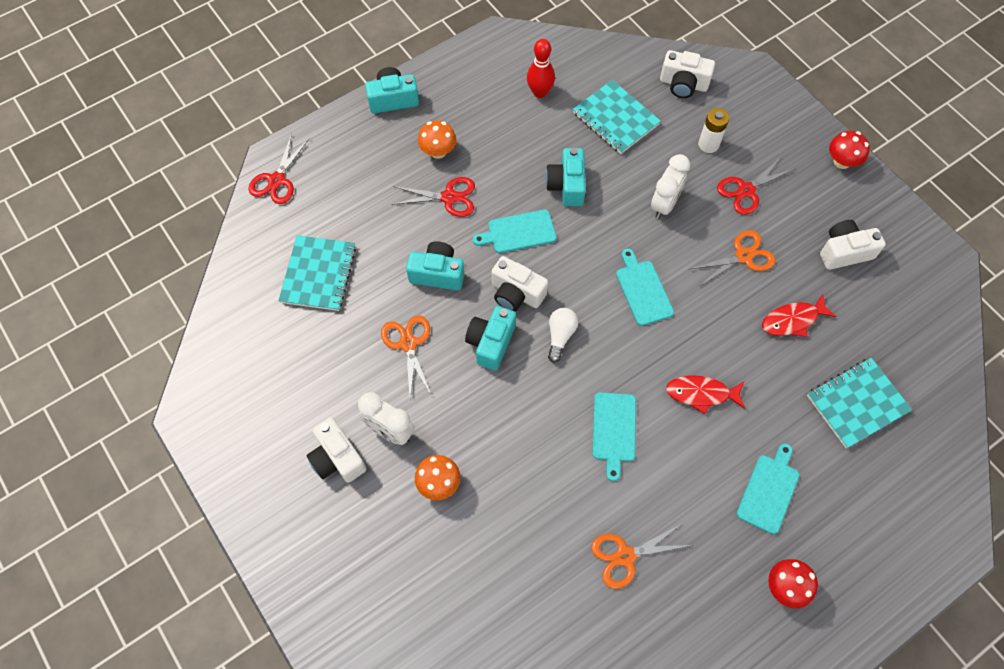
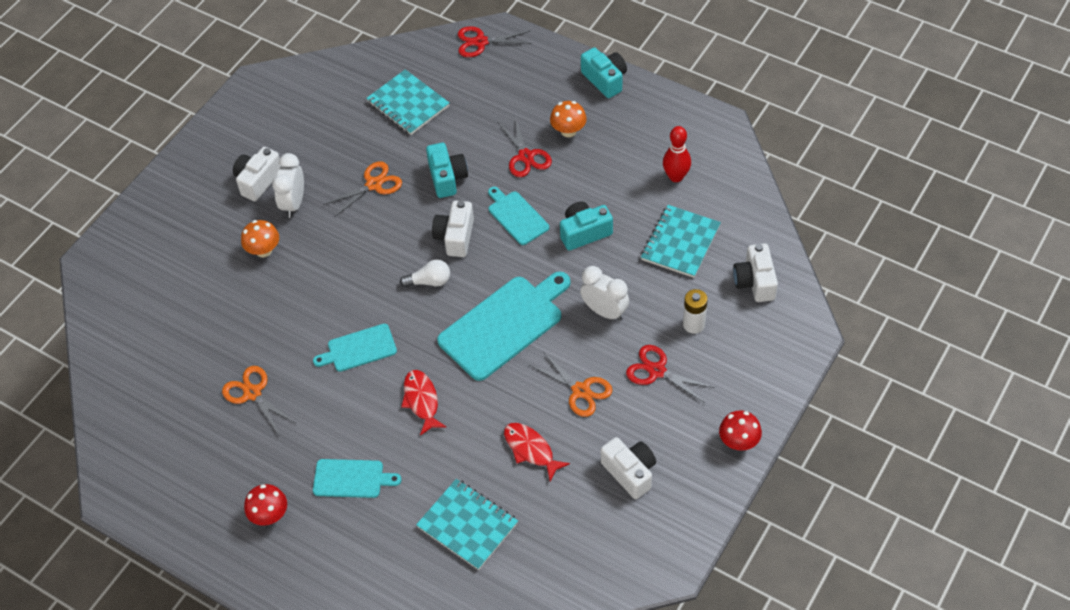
camera: 70 degrees right, 10 degrees down
turquoise notebook [278,235,356,311] -> turquoise notebook turned 60 degrees clockwise [366,69,450,135]
turquoise camera [465,306,516,370] -> none
turquoise cutting board [616,249,674,326] -> turquoise cutting board [437,271,570,381], size x1.82
white clock [651,154,690,219] -> white clock turned 150 degrees counterclockwise [580,266,629,321]

